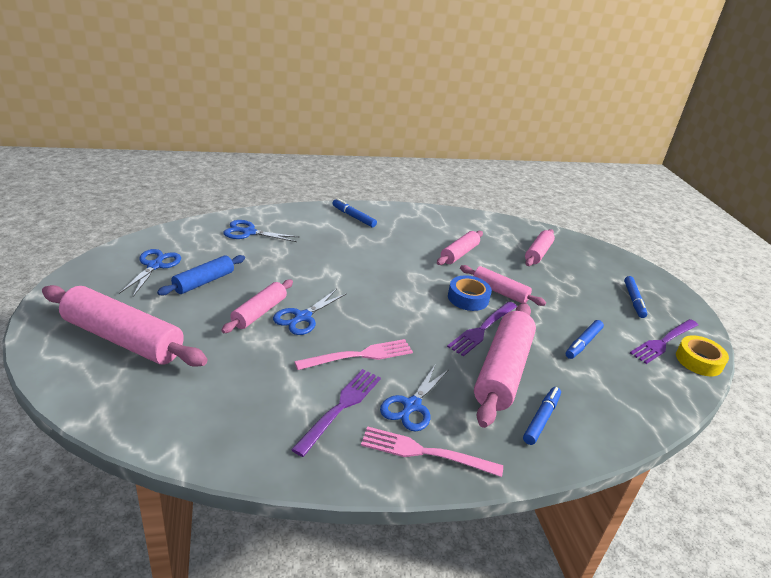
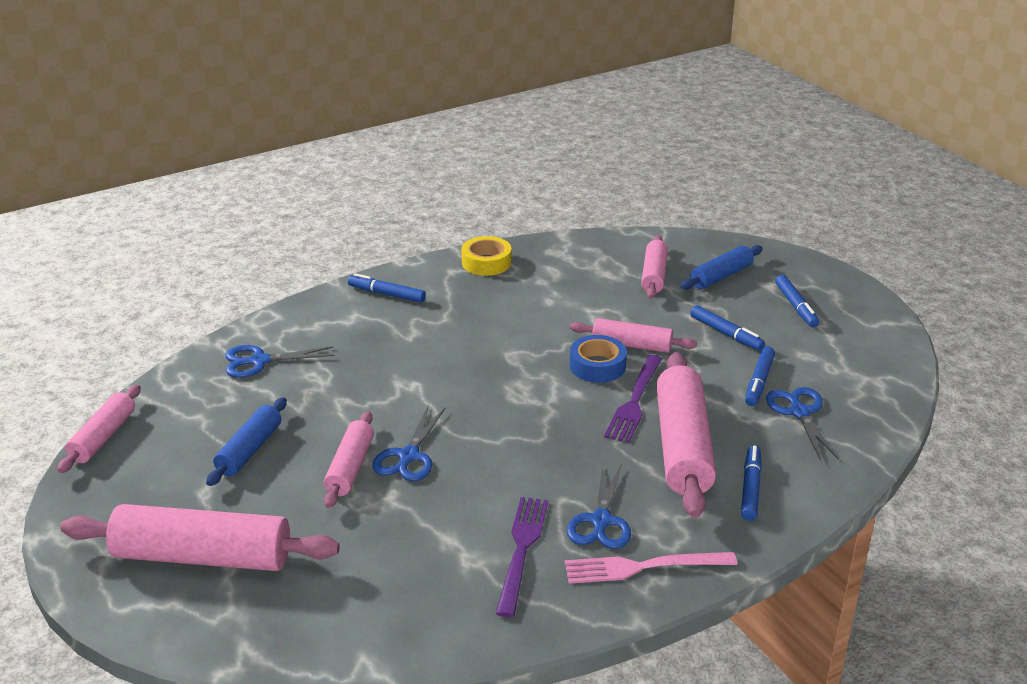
camera: 15 degrees left, 0 degrees up
blue scissors [119,249,181,297] -> blue scissors moved to [766,387,839,461]
pink fork [294,339,413,370] -> none
pink rolling pin [437,231,483,265] -> pink rolling pin moved to [58,385,141,473]
purple fork [630,319,698,364] -> none
yellow tape [676,335,729,376] -> yellow tape moved to [461,236,511,276]
none -> blue rolling pin [680,245,763,290]
none -> blue marker [690,305,765,351]

